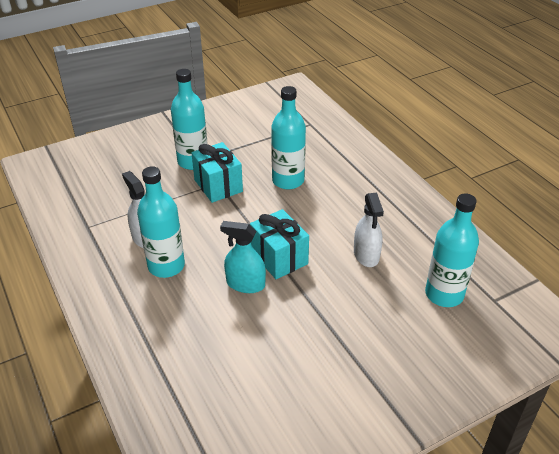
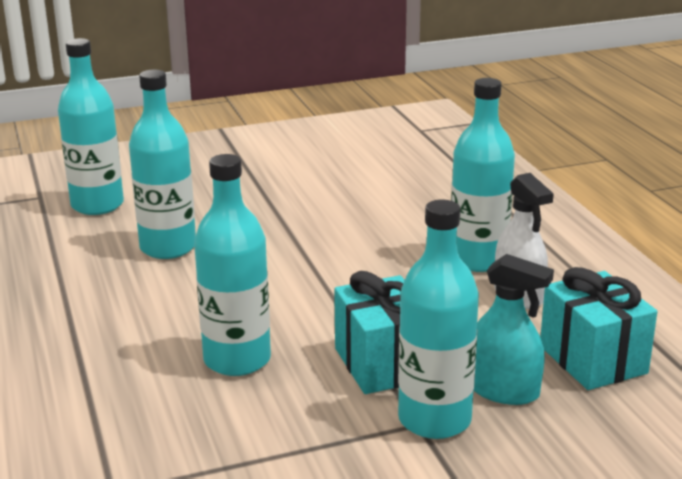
camera: 170 degrees left, 15 degrees down
turquoise spray bottle [220,221,266,293] -> turquoise spray bottle moved to [473,254,554,405]
turquoise gift [250,209,309,279] -> turquoise gift moved to [540,267,657,390]
white spray bottle [354,193,384,267] -> turquoise bottle [129,70,196,259]

